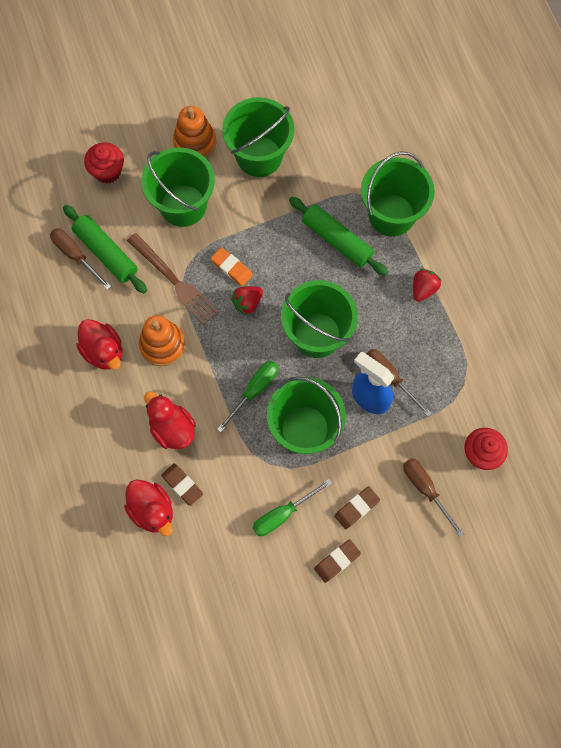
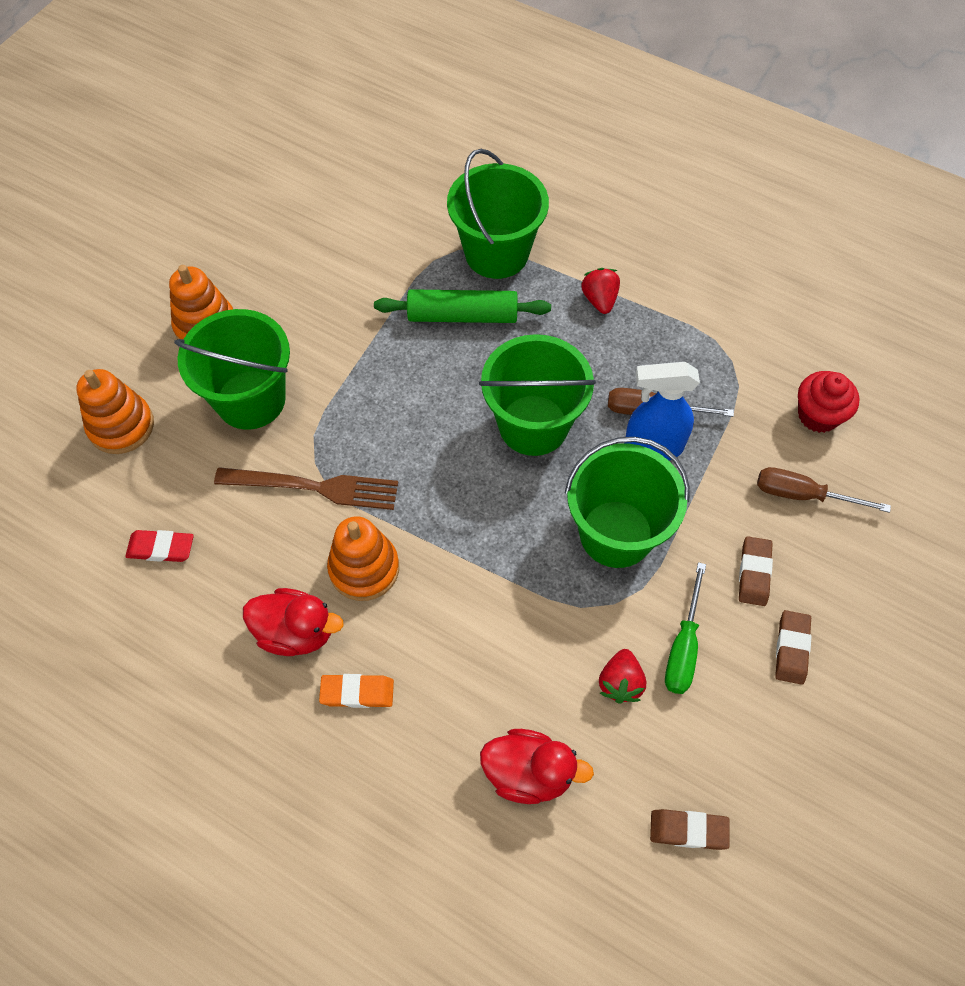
camera: 40 degrees left, 10 degrees down
brown screwdriver [50,228,112,290] -> red eraser [125,530,194,562]
green rolling pin [63,205,147,293] -> none
red cupcake [84,142,124,184] -> orange stacking toy [76,369,154,454]
red duck [144,391,196,449] -> none
brown eraser [161,463,203,506] -> brown eraser moved to [650,809,730,850]
orange eraser [211,247,253,286] -> orange eraser moved to [319,674,394,708]
green screwdriver [217,361,278,432] -> none
green bucket [222,97,294,177] -> none
red strawberry [231,286,263,315] -> red strawberry moved to [599,649,646,704]

